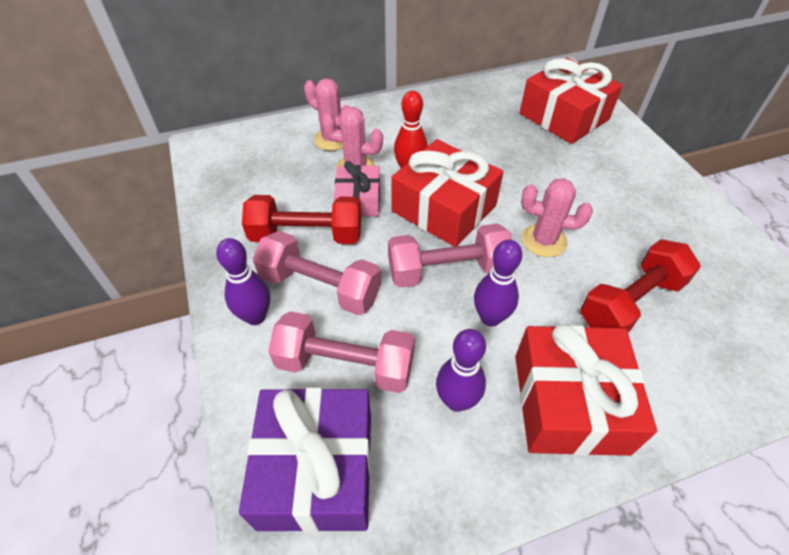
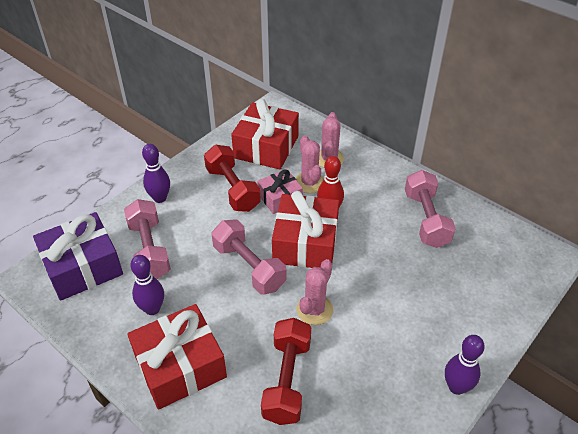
camera: 60 degrees right, 5 degrees down
pink dumbbell [253,231,381,315] -> pink dumbbell moved to [405,170,456,248]
purple bowling pin [474,239,522,327] -> purple bowling pin moved to [445,335,485,395]
red gift [520,58,623,144] -> red gift moved to [231,99,299,169]
pink cactus [521,178,593,257] -> pink cactus turned 45 degrees clockwise [296,259,333,325]
red dumbbell [580,239,701,332] -> red dumbbell turned 75 degrees clockwise [261,318,311,425]

